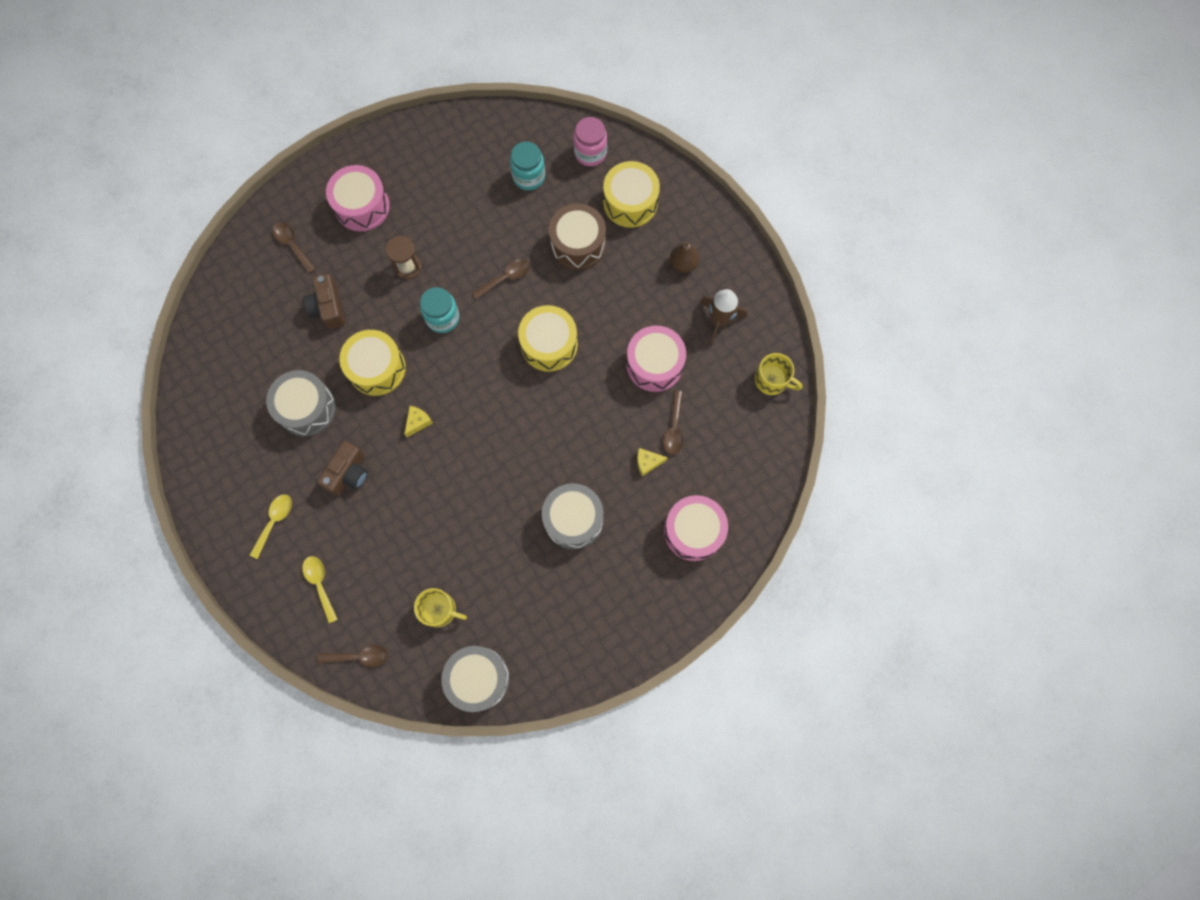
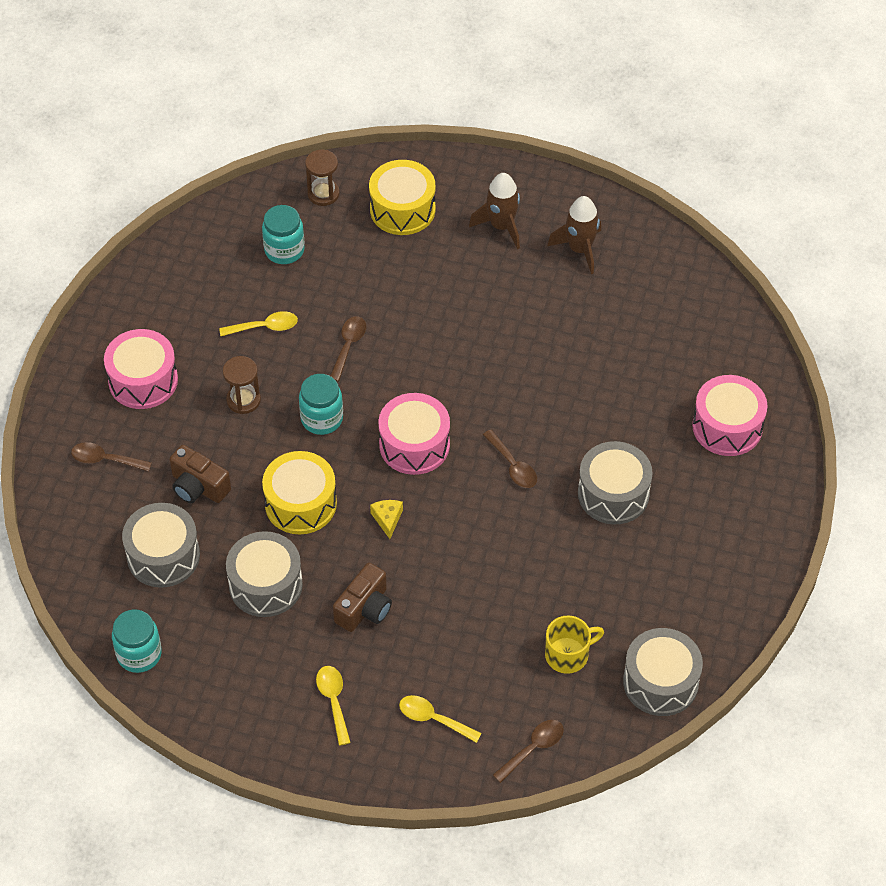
camera: 40 degrees left, 20 degrees down
brown camera [317,441,368,496] -> brown camera turned 45 degrees clockwise [333,563,392,632]
yellow drum [518,305,578,372] -> none
brown drum [549,203,606,270] -> none
pink jar [573,117,607,166] -> brown hourglass [305,150,340,206]
pink drum [626,326,686,392] -> pink drum moved to [378,393,450,475]
yellow cheese [637,448,668,476] -> none
brown spoon [663,391,683,455] -> brown spoon moved to [483,430,537,488]
brown pear [670,241,699,273] -> brown rocket [469,173,520,249]
yellow mug [755,353,802,395] -> none
none -> turquoise jar [112,609,162,673]
none -> grey drum [122,503,200,588]
none -> yellow spoon [219,311,298,336]

